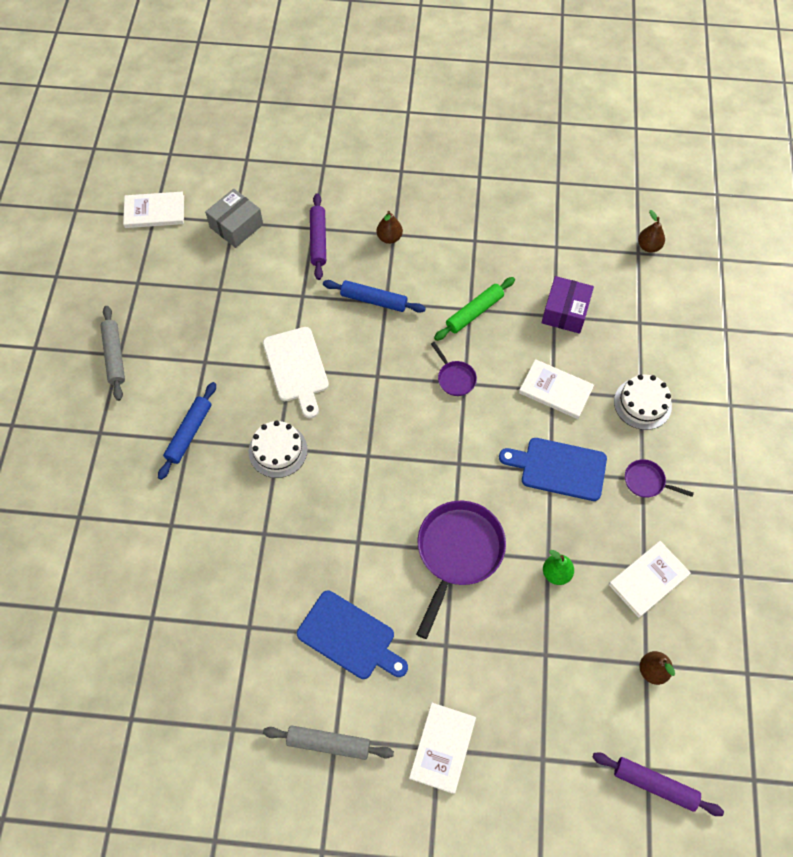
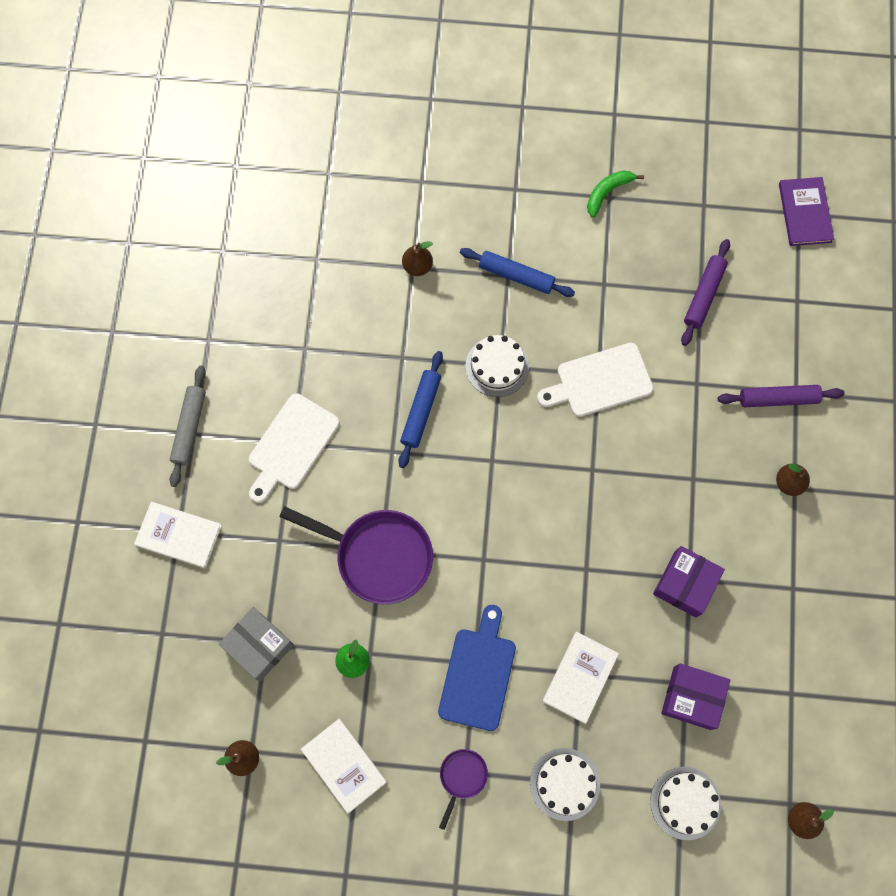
camera: 90 degrees right, 10 degrees up
grey rolling pin [100,306,125,401] -> green banana [587,170,644,217]
white book [123,192,184,228] -> purple book [779,177,834,246]
grey box [205,189,263,248] -> grey box moved to [218,607,294,681]
blue cutting board [297,591,408,679] -> white cutting board [249,393,340,503]
blue rolling pin [323,280,426,313] -> blue rolling pin moved to [398,351,443,468]
purple pan [431,342,477,396] -> none
green rolling pin [434,277,515,341] -> purple box [653,546,725,618]
purple rolling pin [592,753,724,816] -> purple rolling pin moved to [681,239,730,346]
none -> brown pear [402,241,433,276]
none -> white cake [650,767,721,840]

